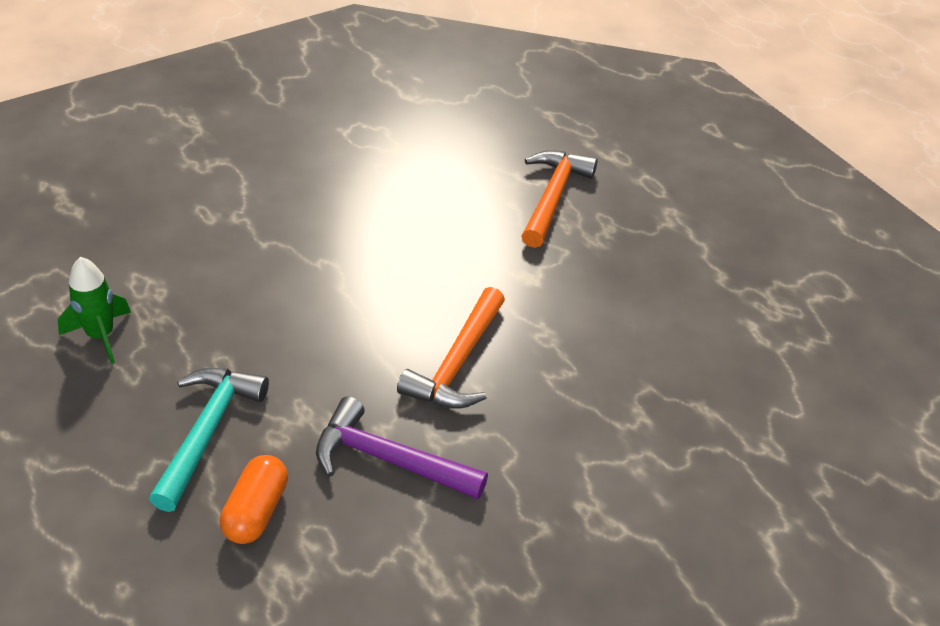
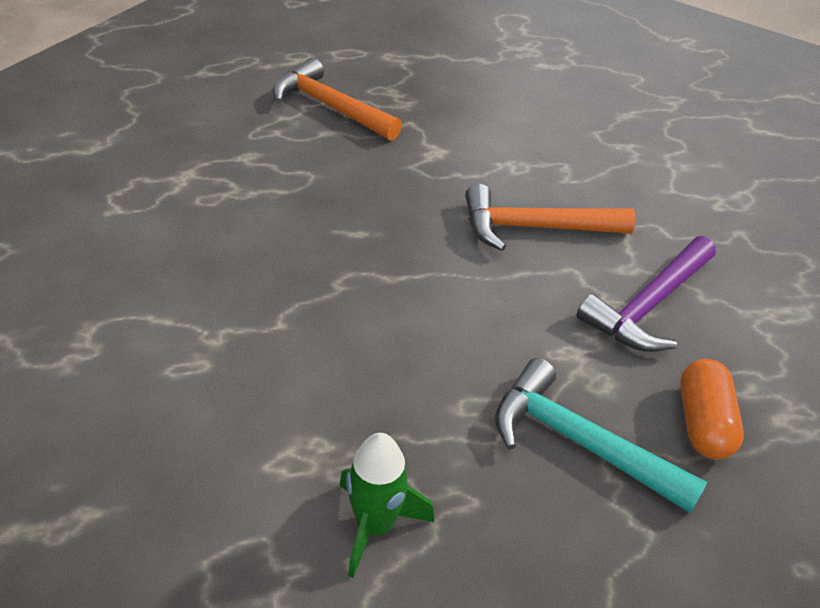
camera: 70 degrees left, 0 degrees up
orange capsule [220,455,288,544] -> orange capsule turned 60 degrees clockwise [680,359,744,460]
orange hammer [397,287,505,409] -> orange hammer turned 135 degrees clockwise [465,184,635,251]

